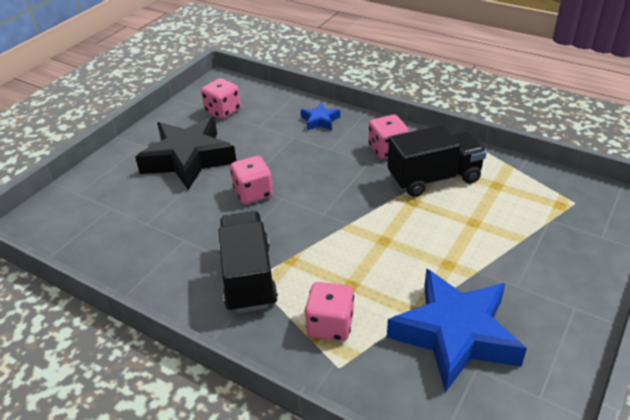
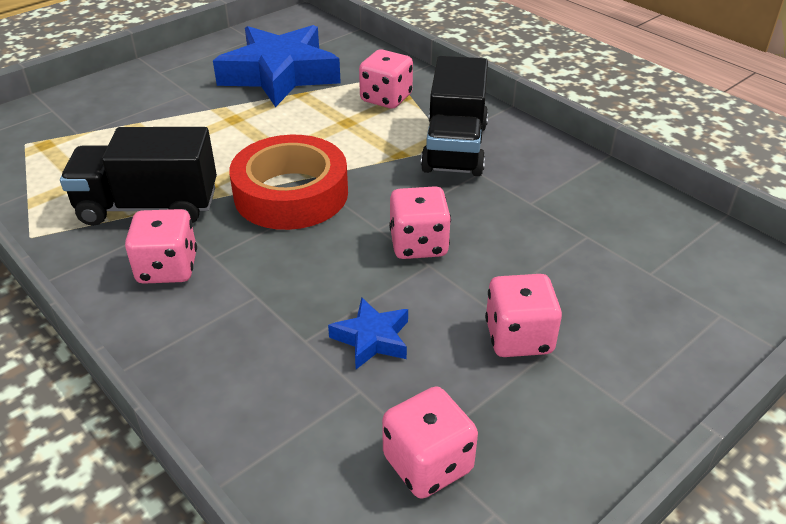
camera: 165 degrees left, 0 degrees up
black star [135,117,236,190] -> pink dice [485,274,562,357]
blue star [301,103,340,131] -> blue star moved to [328,297,408,369]
none -> red tape [229,135,348,230]

